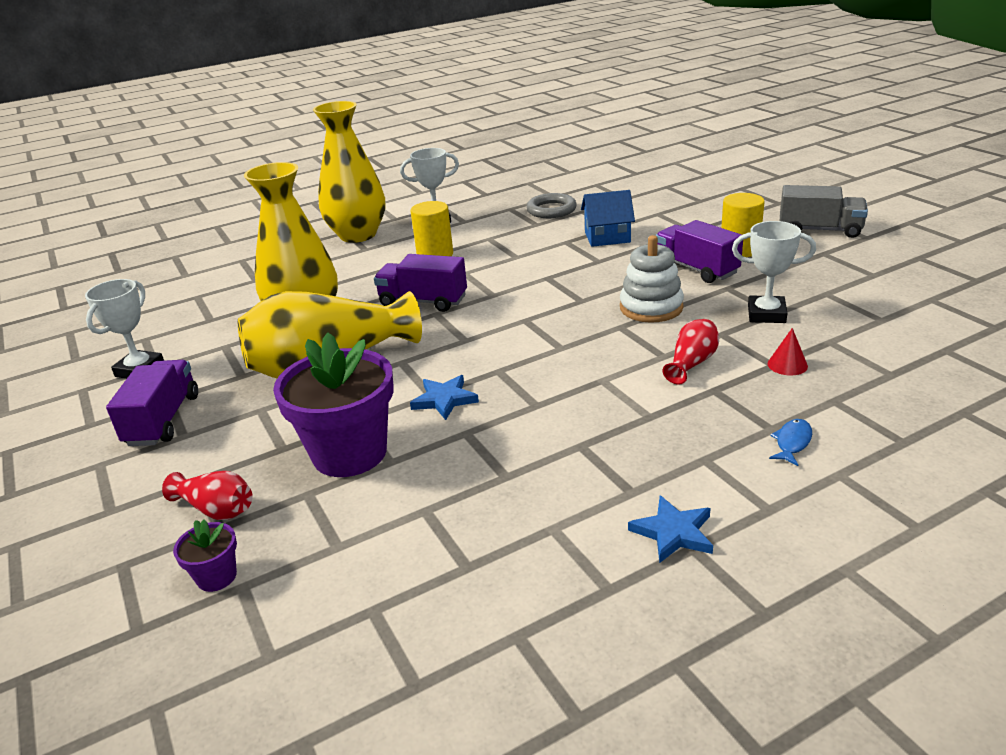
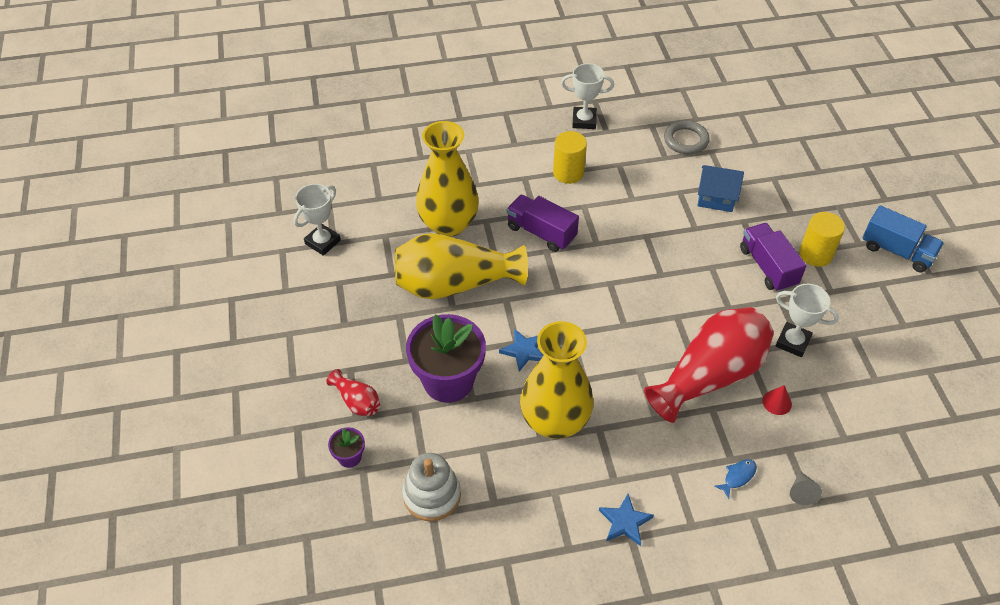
camera: 15 degrees right, 20 degrees up
purple truck [106,360,198,446] -> none
yellow vase [313,101,385,243] -> yellow vase moved to [520,321,594,439]
white stacking toy [620,235,684,323] -> white stacking toy moved to [402,453,461,521]
red vase [663,319,719,385] -> red vase [644,307,774,423], size x2.27
grey truck [780,185,868,238] -> blue truck [862,205,944,272]
none -> grey cone [790,471,822,505]

